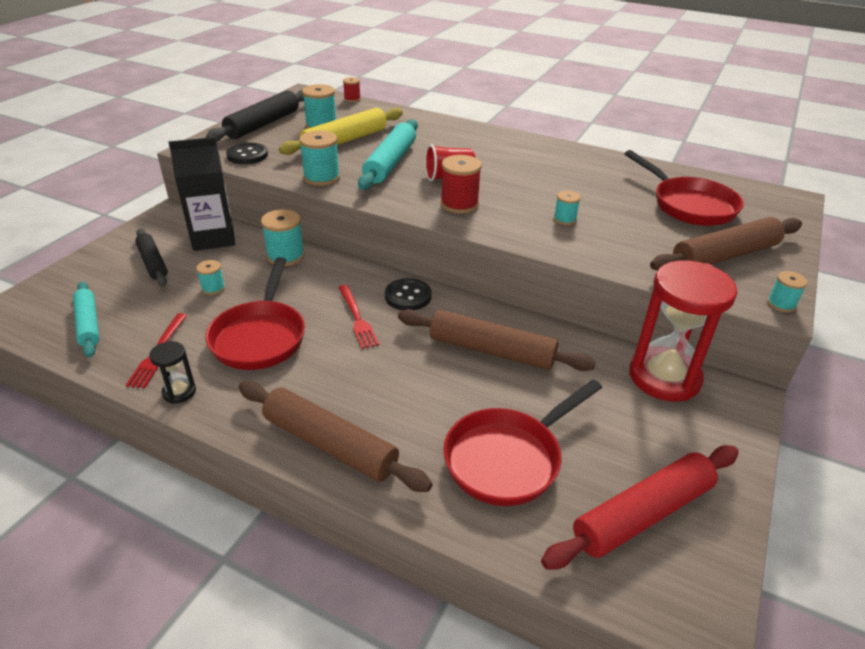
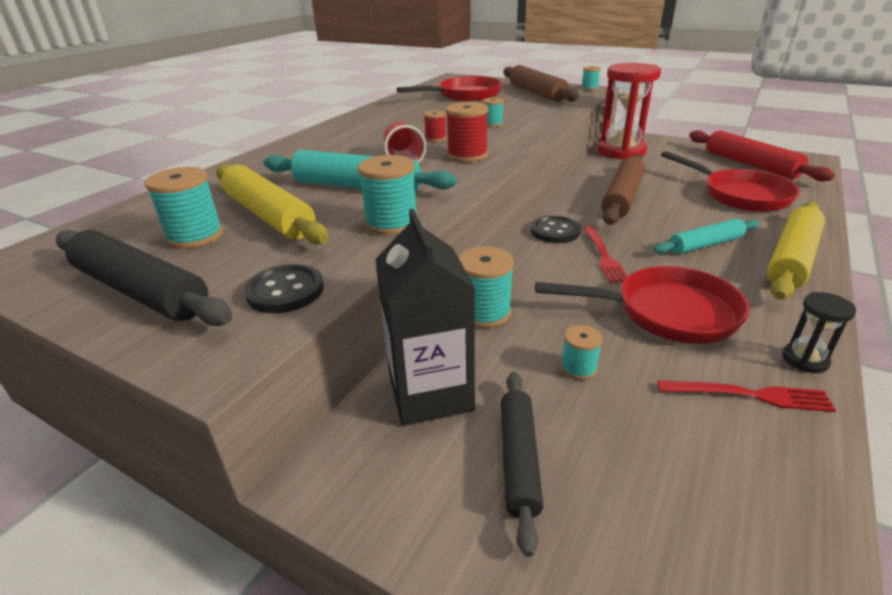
camera: 85 degrees left, 5 degrees down
turquoise rolling pin [73,281,99,357] -> turquoise rolling pin moved to [653,219,759,254]
black rolling pin [135,229,168,286] -> black rolling pin turned 60 degrees counterclockwise [501,372,544,557]
brown rolling pin [239,381,433,492] -> yellow rolling pin [767,202,825,300]
red fork [338,285,379,349] -> red fork turned 105 degrees clockwise [583,226,628,283]
red spool [343,77,361,102] -> red spool moved to [424,110,447,142]

